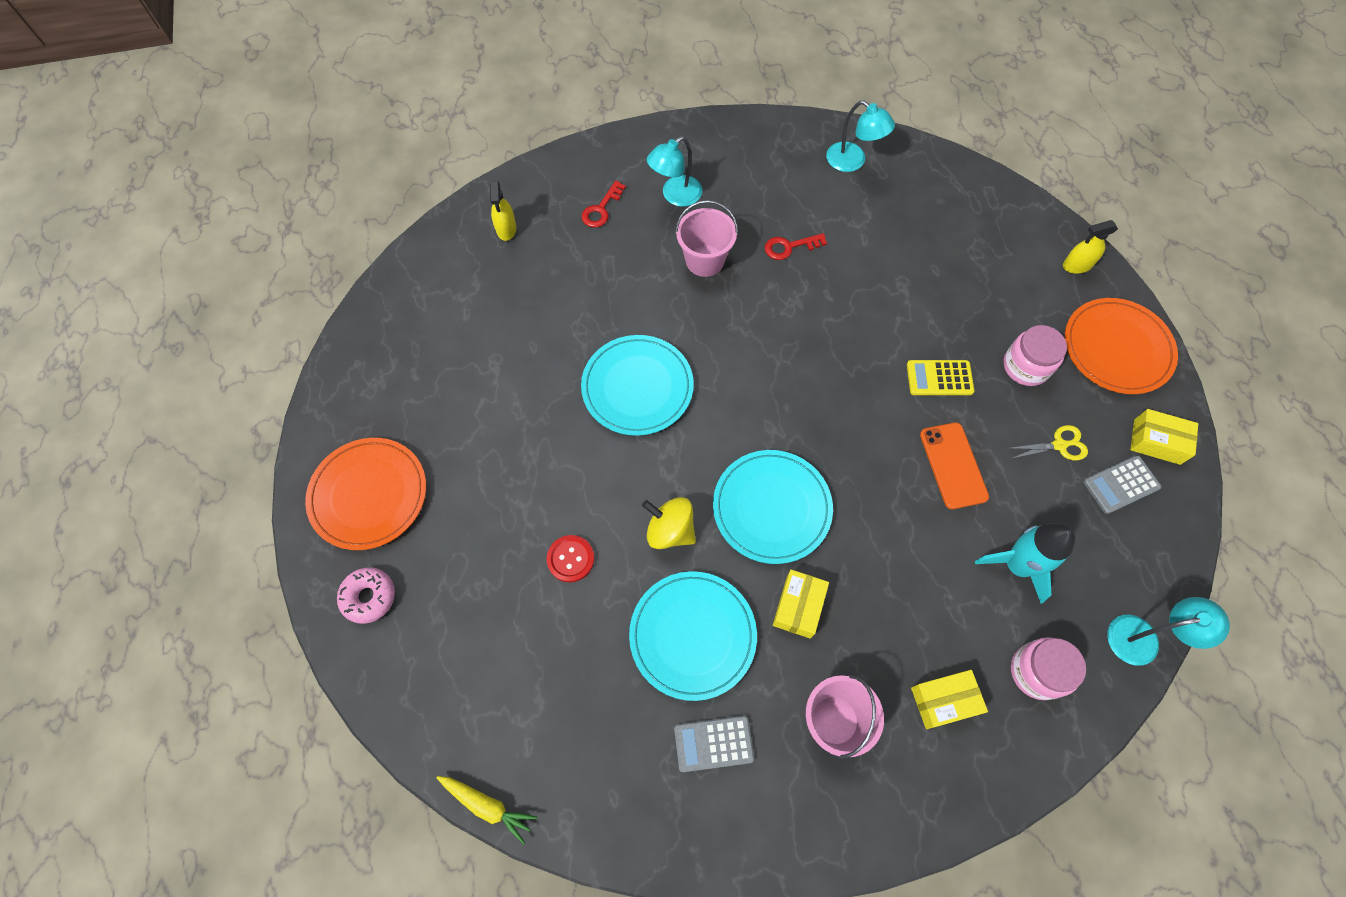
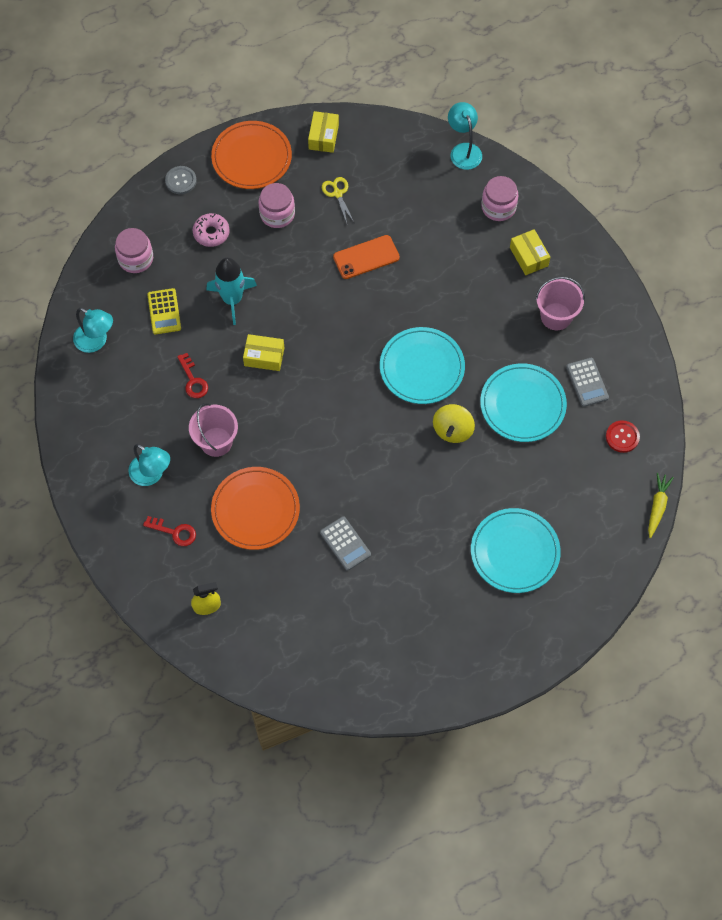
camera: 100 degrees left, 0 degrees up
orange plate [305,438,426,550] -> orange plate moved to [211,467,300,550]
pink donut [337,567,395,624] -> pink donut moved to [193,213,230,247]
red button [547,535,594,582] -> red button moved to [606,420,640,453]
turquoise plate [581,335,694,436] -> turquoise plate moved to [471,508,561,593]
yellow box [773,570,829,639] -> yellow box moved to [243,334,284,371]
turquoise lamp [826,101,895,172] -> turquoise lamp turned 90 degrees clockwise [73,308,113,353]
yellow calculator [907,360,975,395] -> yellow calculator moved to [147,288,181,334]
turquoise rocket [975,523,1075,604] -> turquoise rocket moved to [206,258,257,325]
yellow spray bottle [1063,220,1118,274] -> grey button [165,166,197,194]
grey calculator [1084,455,1161,514] -> grey calculator moved to [320,516,371,571]
none -> pink jar [115,228,153,273]

